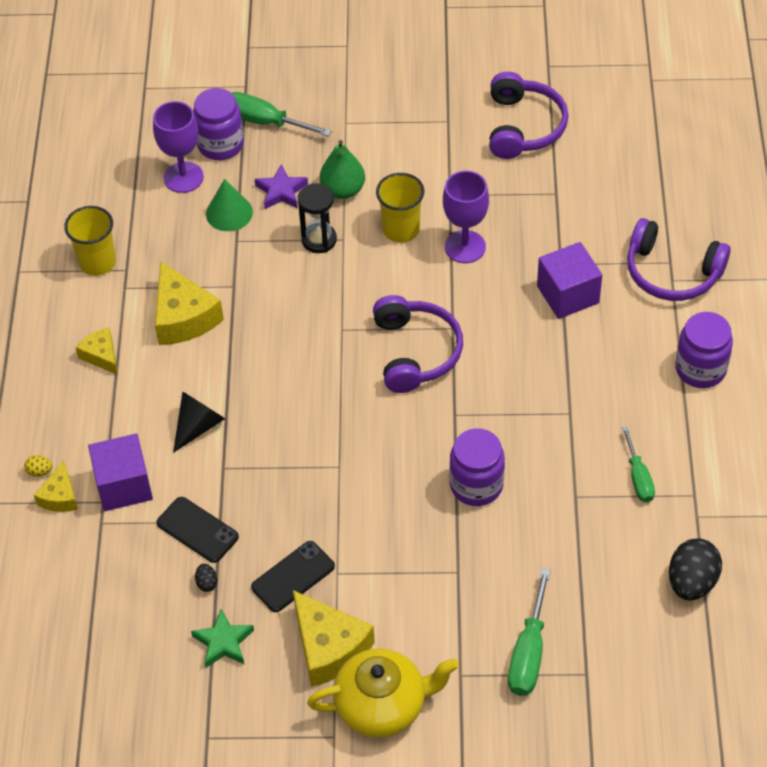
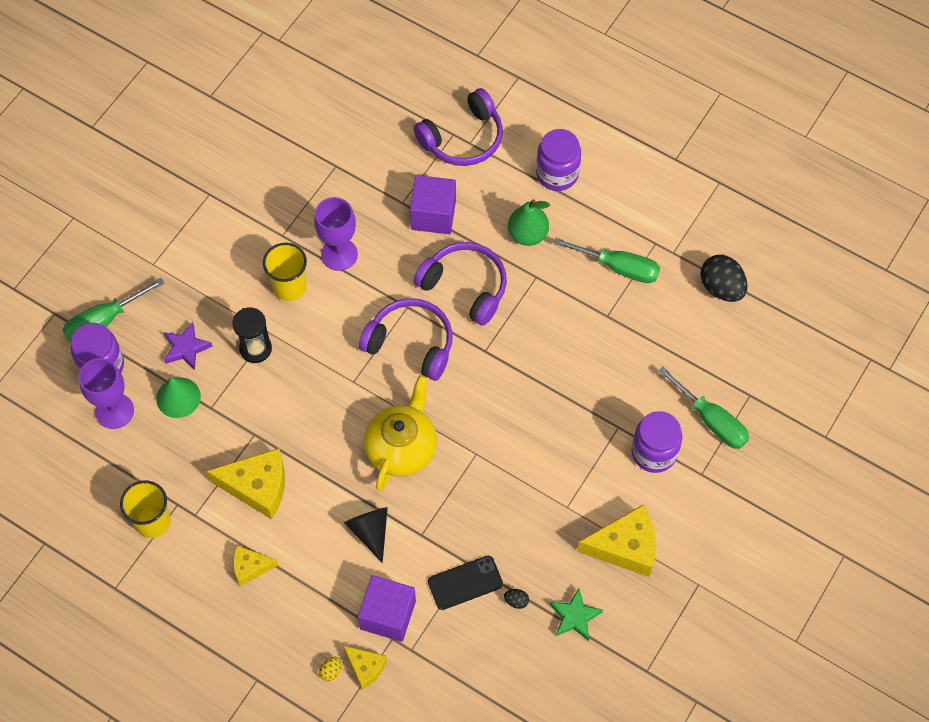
camera: 60 degrees left, 10 degrees up
black phone [251,541,335,612] -> none
yellow teapot [307,648,459,738] -> yellow teapot moved to [364,375,437,491]
green pear [320,140,365,199] -> green pear moved to [508,199,550,246]
purple jar [450,428,505,506] -> purple jar moved to [632,411,682,473]
purple headphones [489,72,568,159] -> purple headphones moved to [414,242,507,326]
green screwdriver [622,427,655,502] -> green screwdriver [553,238,660,283], size x1.52

